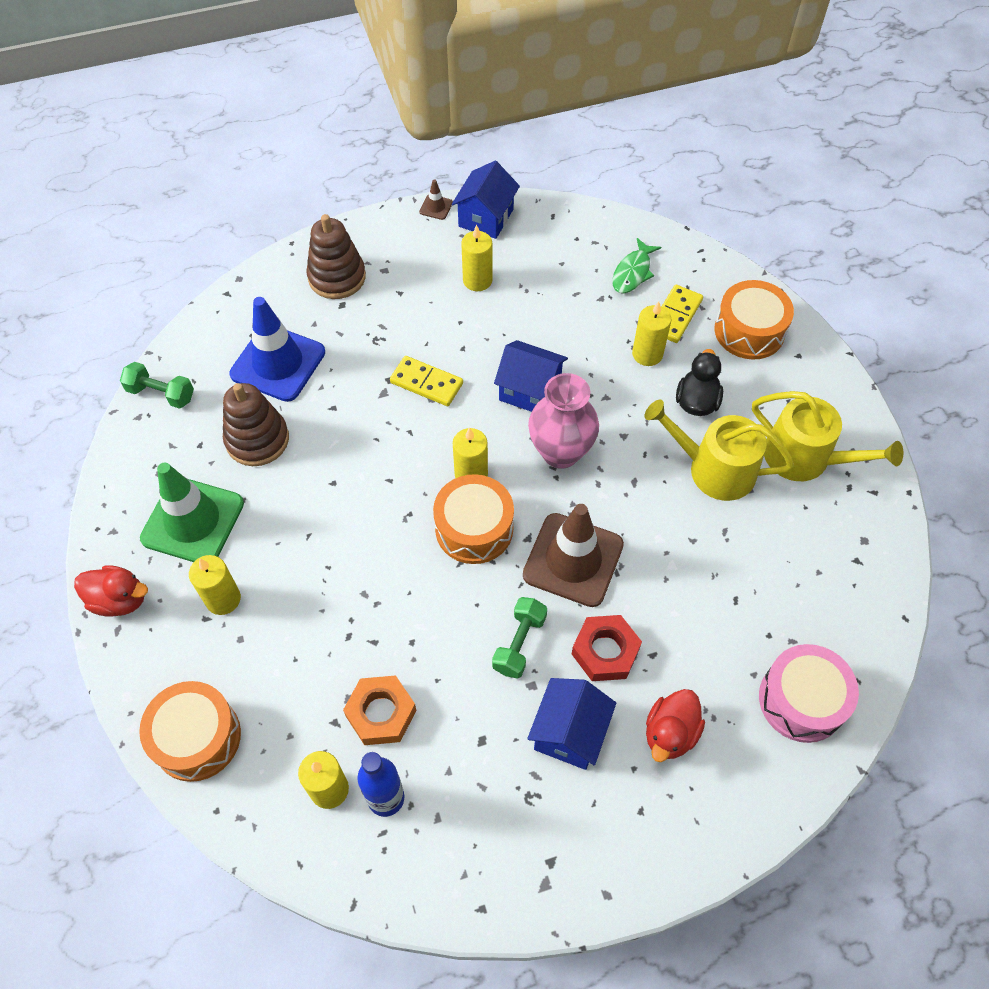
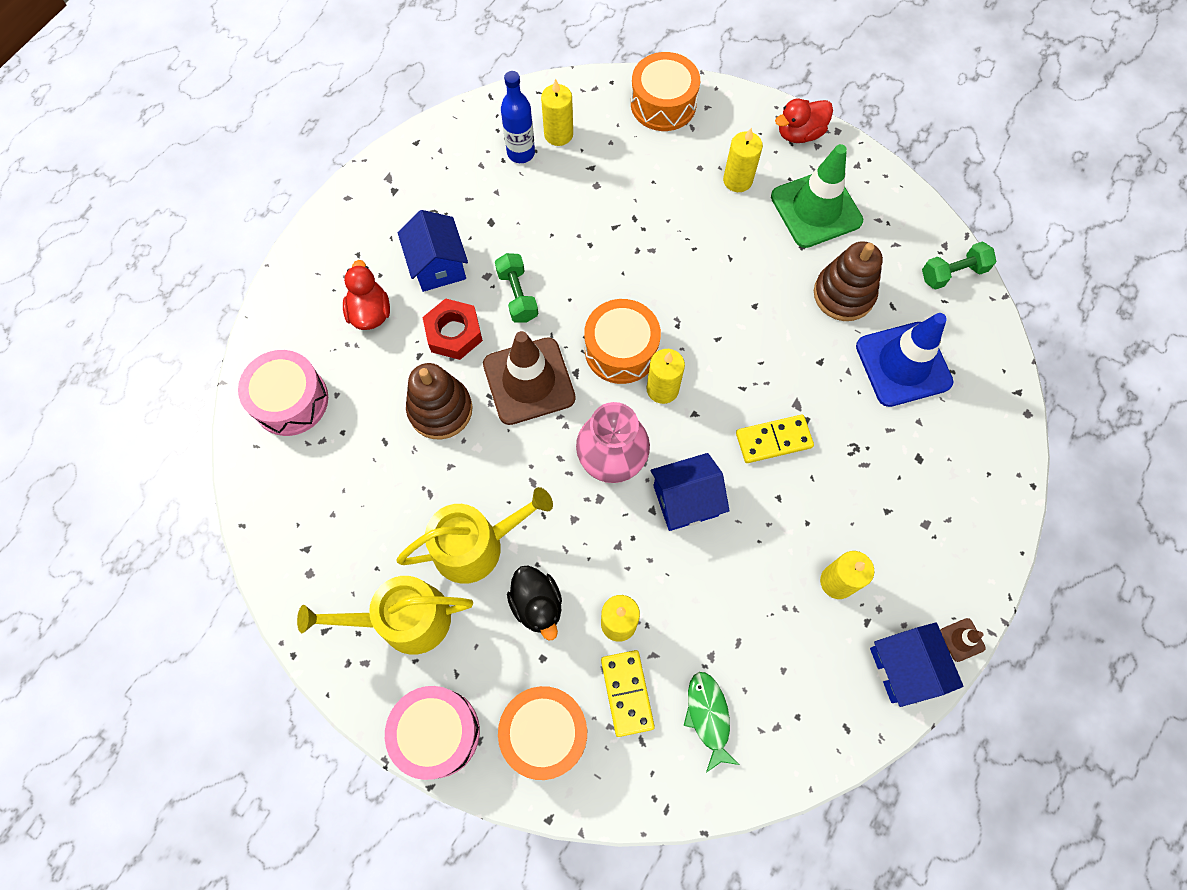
camera: 140 degrees right, 10 degrees up
brown stacking toy [306,214,366,299] -> brown stacking toy moved to [406,363,473,440]
orange nut [343,675,416,745] -> none
none -> pink drum [385,686,480,780]

